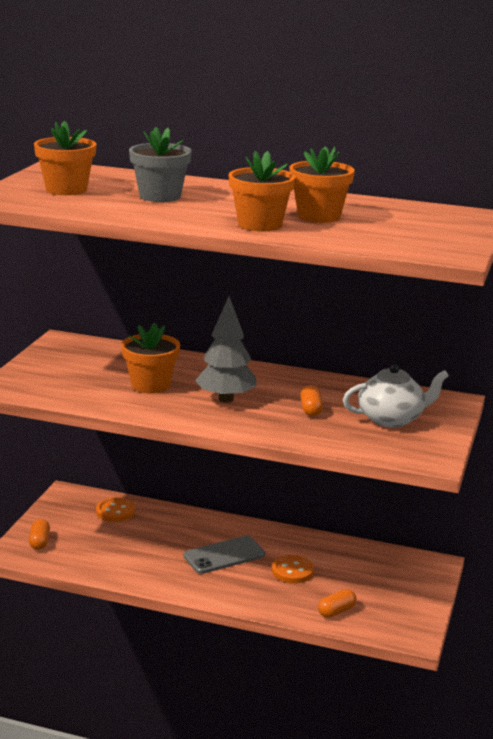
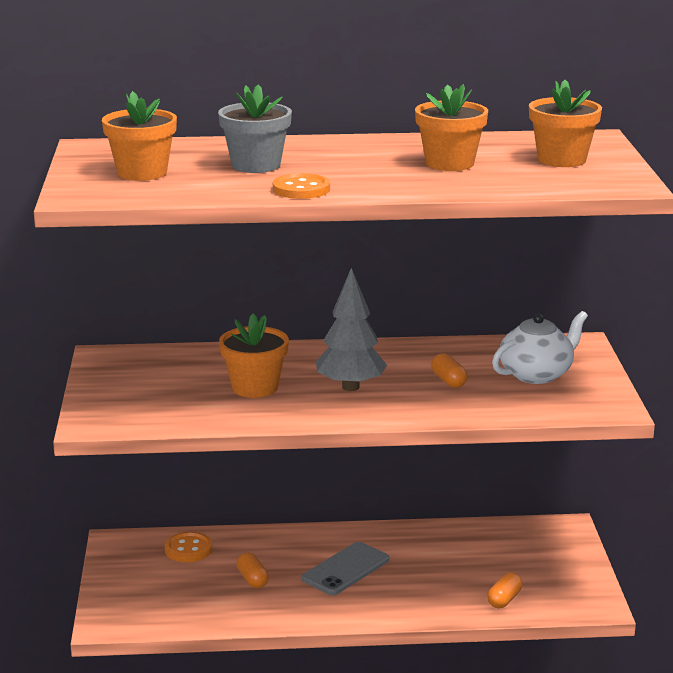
camera: 20 degrees left, 0 degrees up
orange capsule [29,519,50,550] -> orange capsule moved to [237,552,269,588]
orange flower pot [228,151,296,231] -> orange flower pot moved to [529,80,602,167]
orange button [272,555,314,583] -> orange button moved to [273,173,330,199]

